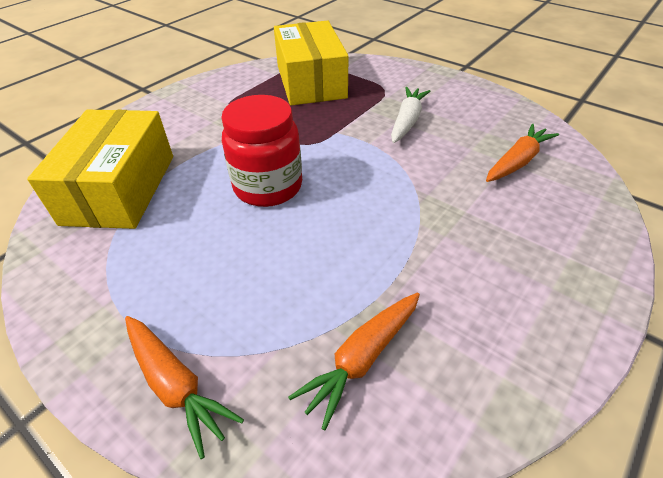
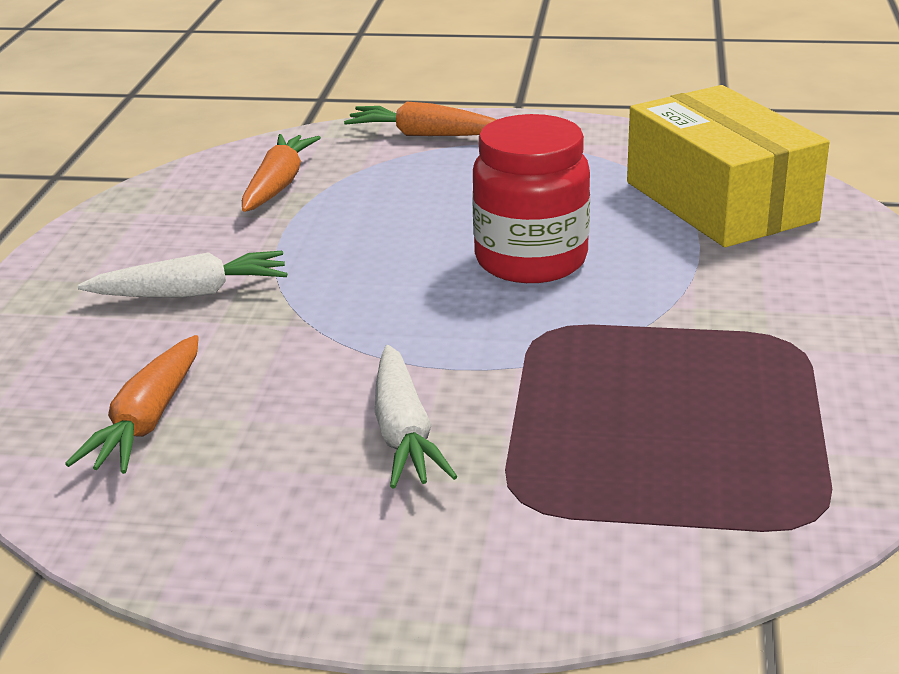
camera: 150 degrees right, 15 degrees down
yellow box [274,21,348,105] -> none
none -> white carrot [78,251,287,298]

